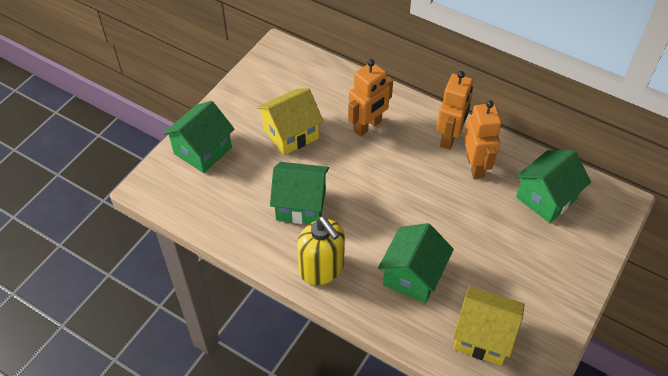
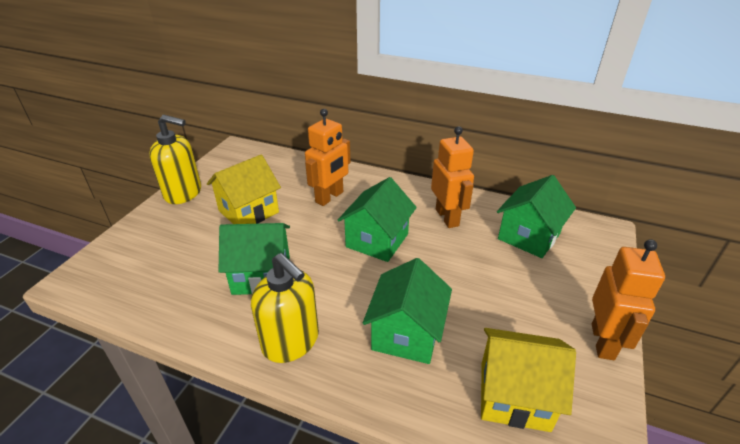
camera: 10 degrees left, 15 degrees down
green house [163,101,234,173] -> green house moved to [338,177,417,262]
orange robot [436,71,473,150] -> orange robot moved to [592,239,665,360]
none -> yellow soap dispenser [149,115,201,204]

